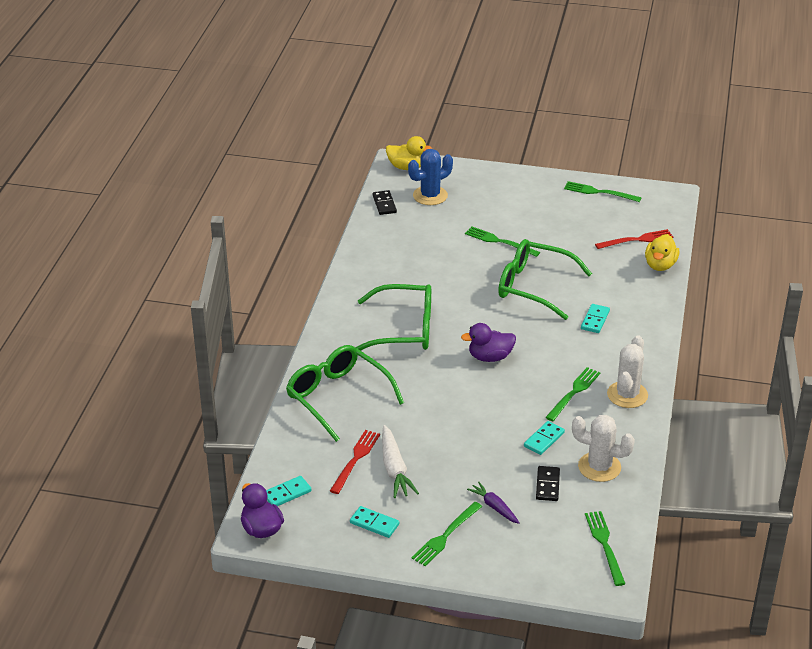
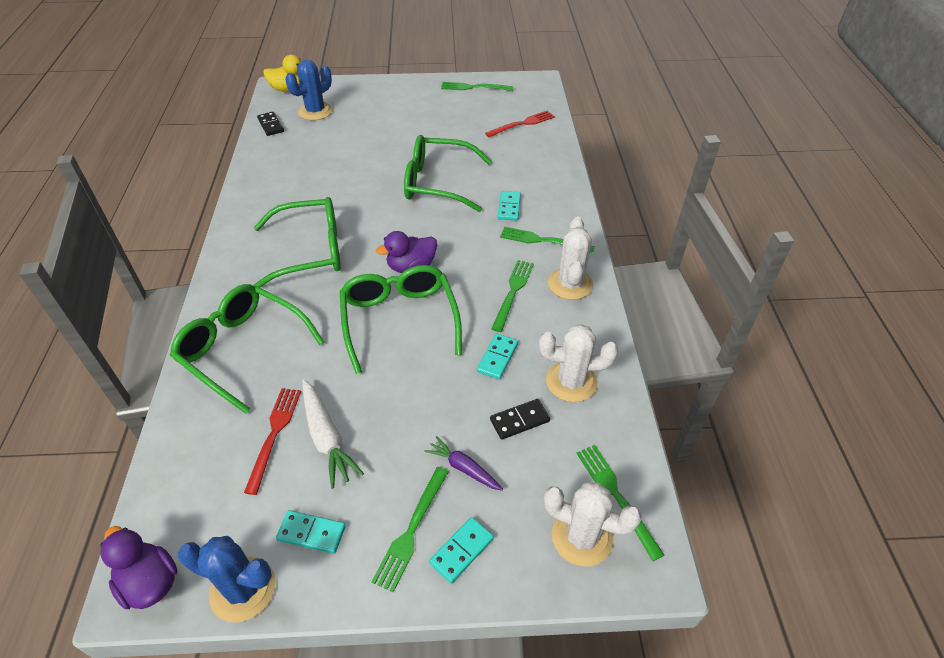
camera: 15 degrees left, 10 degrees up
turquoise domino [266,476,312,506] -> turquoise domino moved to [429,517,494,584]
green fork [465,227,540,257] -> green fork moved to [500,226,595,253]
black domino [536,466,560,501] -> black domino turned 75 degrees clockwise [490,399,550,440]
yellow duck [645,234,680,271] -> none
none -> blue cactus [178,536,276,623]
none -> green glasses [339,265,462,374]
none -> white cactus [544,482,642,566]

